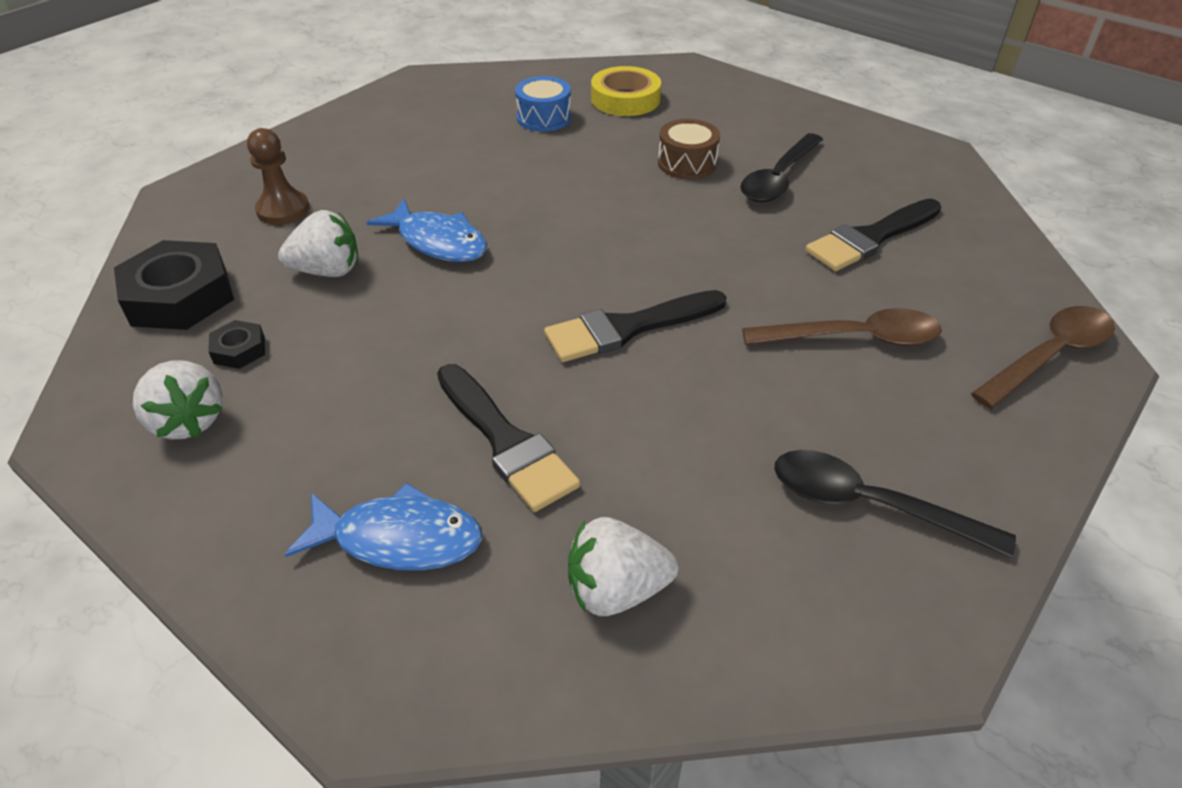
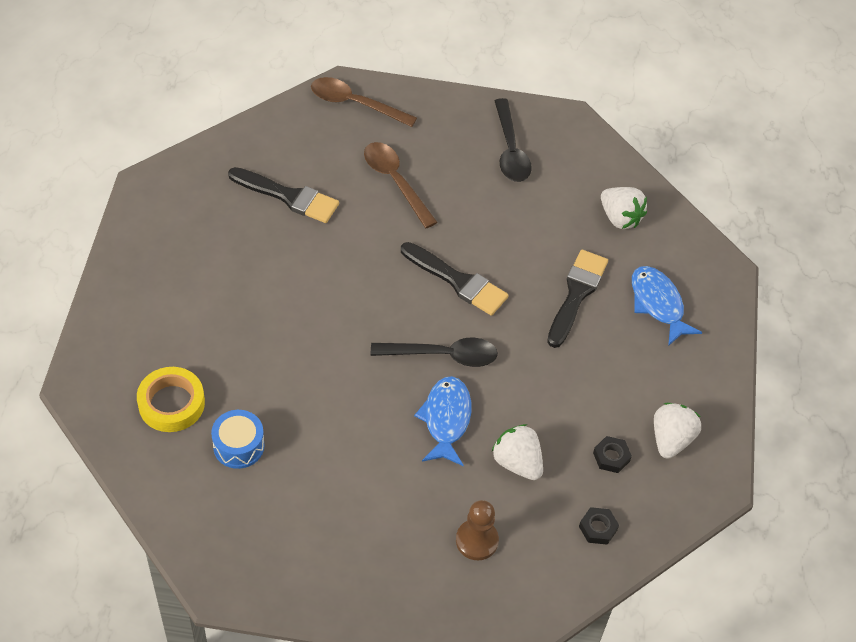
camera: 125 degrees left, 10 degrees up
black nut [114,240,234,330] -> black nut [579,507,619,545], size x0.47
brown drum [658,119,720,179] -> none
black spoon [740,133,823,202] -> black spoon moved to [371,337,498,367]

